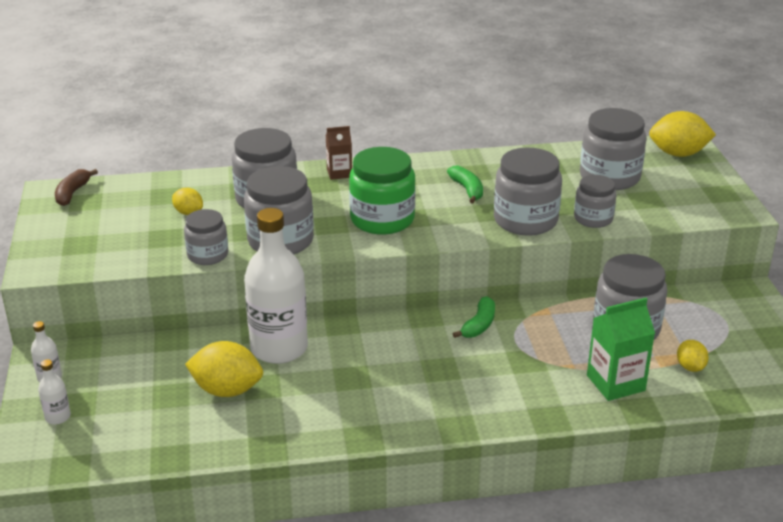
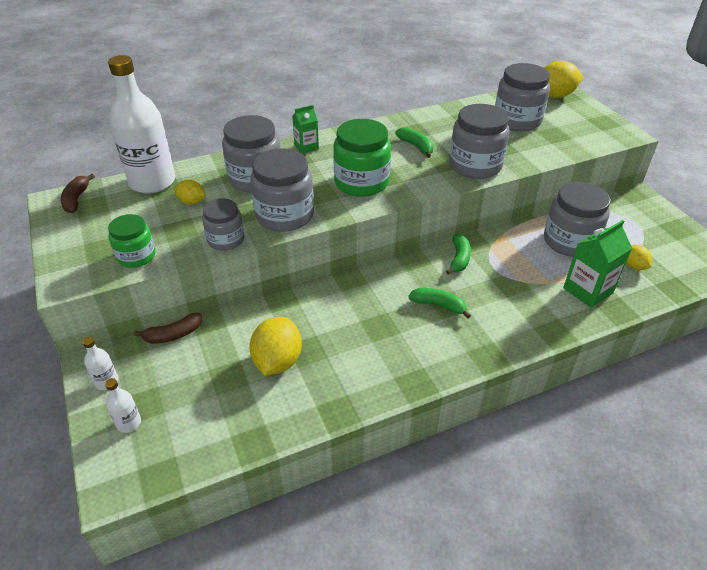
camera: 15 degrees left, 10 degrees up
yellow lemon [185,341,263,397] -> yellow lemon turned 75 degrees counterclockwise [249,317,302,375]
white bottle [244,208,308,364] -> white bottle moved to [108,55,175,194]
brown carton [326,126,352,180] -> green carton [292,105,319,154]
grey jar [574,175,617,228] -> none
none -> green jar [108,214,156,268]
none -> brown banana [134,313,202,344]
none -> green banana [408,288,471,319]

